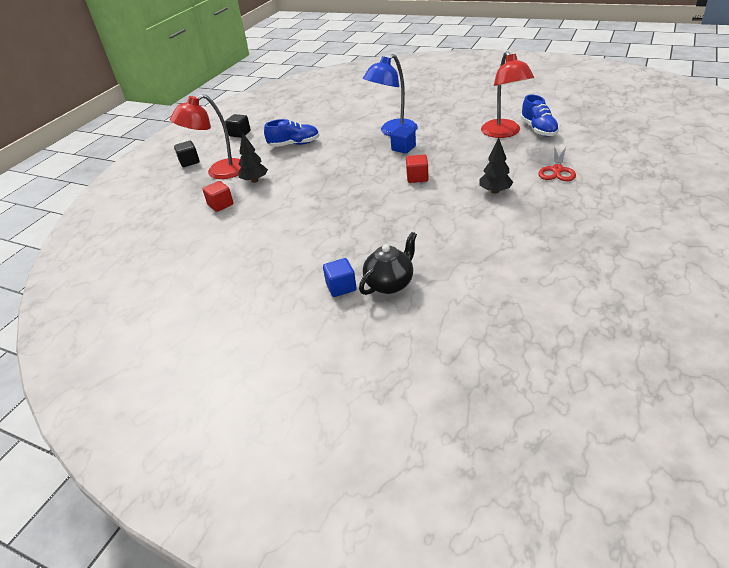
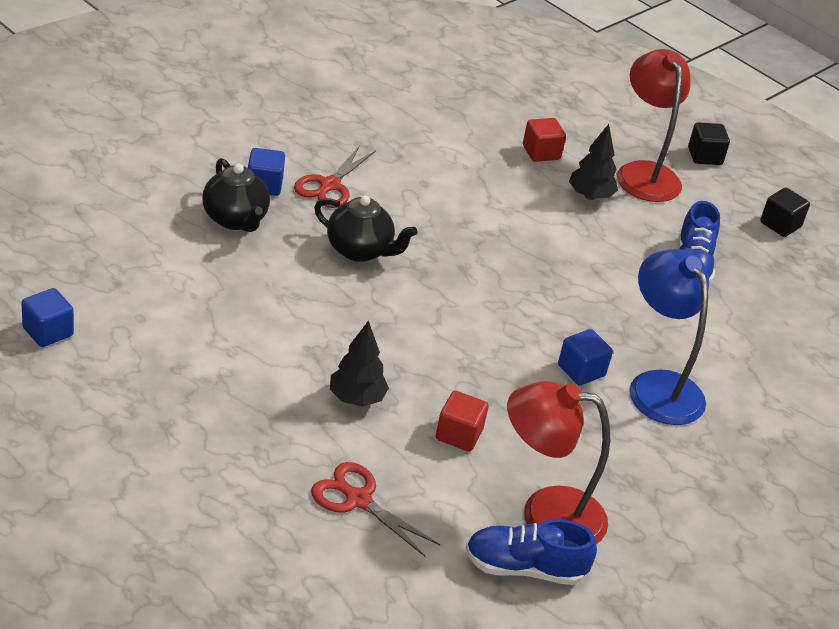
camera: 100 degrees right, 0 degrees up
red cube [406,154,429,183] -> red cube moved to [436,391,489,451]
none -> blue cube [22,288,74,347]
none -> red scissors [294,145,376,208]
none -> black teapot [314,195,417,262]

